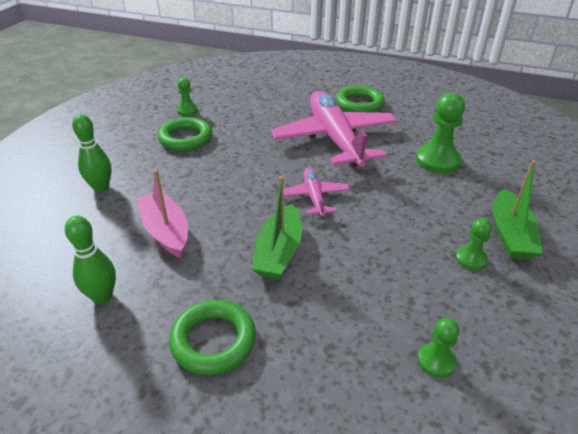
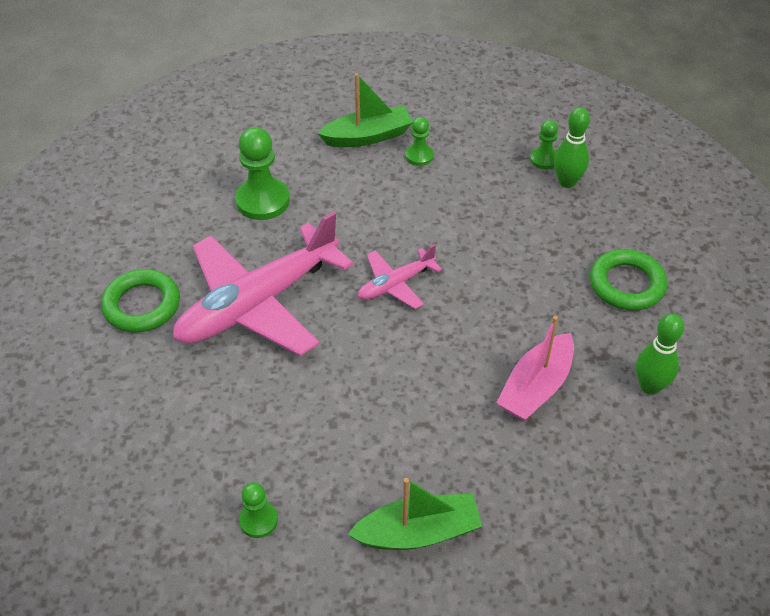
camera: 115 degrees left, 10 degrees up
green bowling pin [72,114,112,192] -> green bowling pin moved to [554,107,590,188]
green ring [158,117,212,151] -> none
green boat [252,176,302,280] -> green boat moved to [348,478,482,550]

